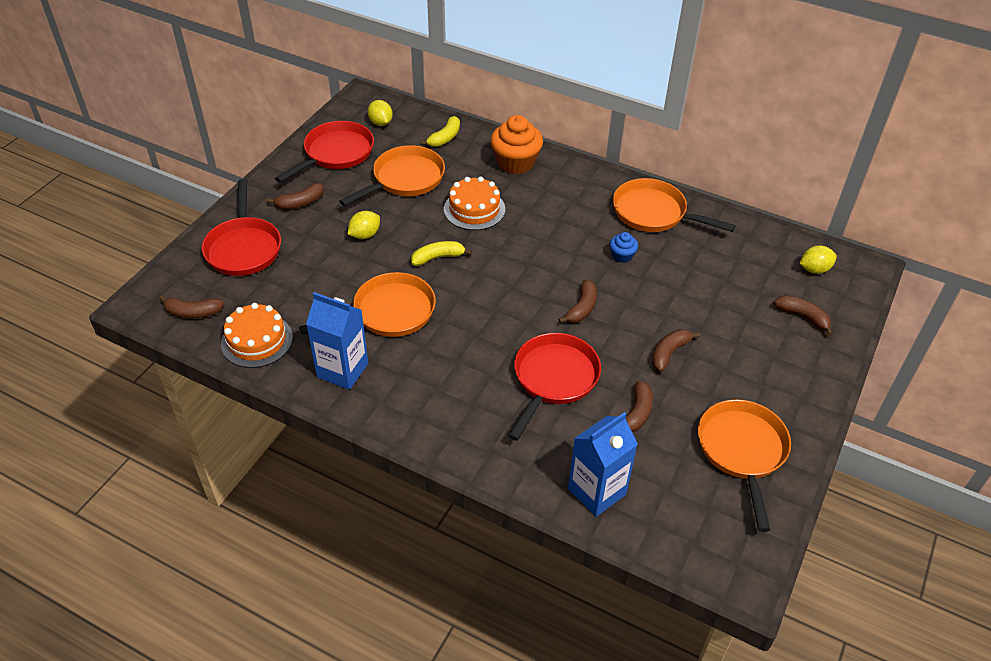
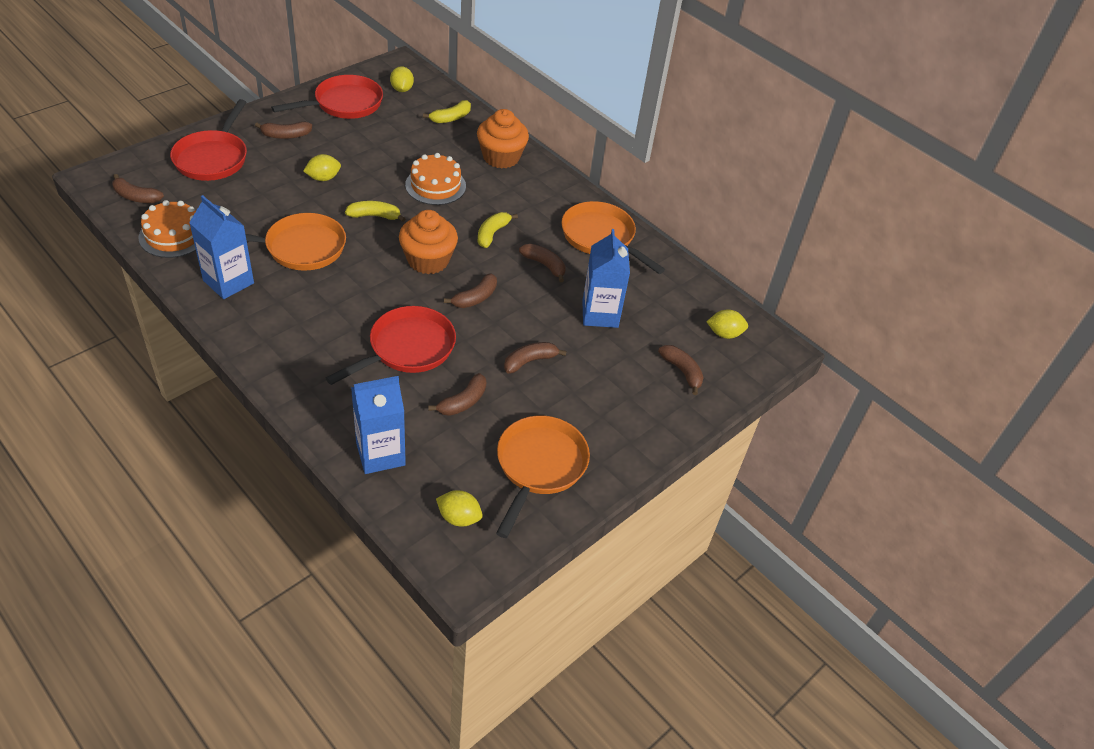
camera: 15 degrees right, 0 degrees up
orange pan [339,145,445,206] -> none
blue cupcake [610,232,638,263] -> brown banana [519,244,565,282]
none -> orange cupcake [399,210,458,274]
none -> yellow lemon [436,490,483,527]
none -> yellow banana [478,212,518,248]
none -> blue carton [582,229,630,328]

